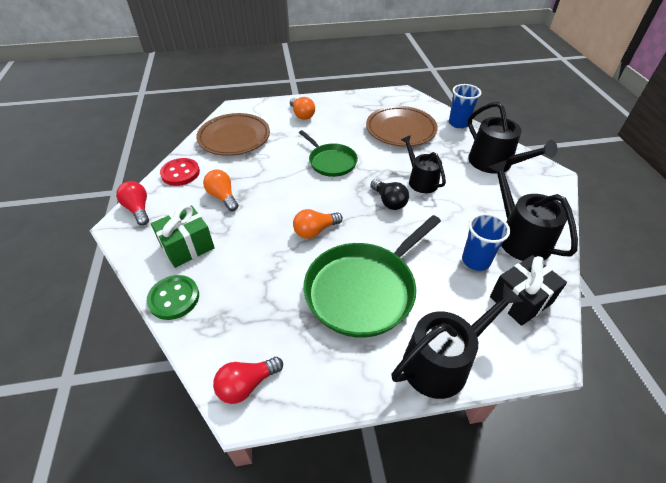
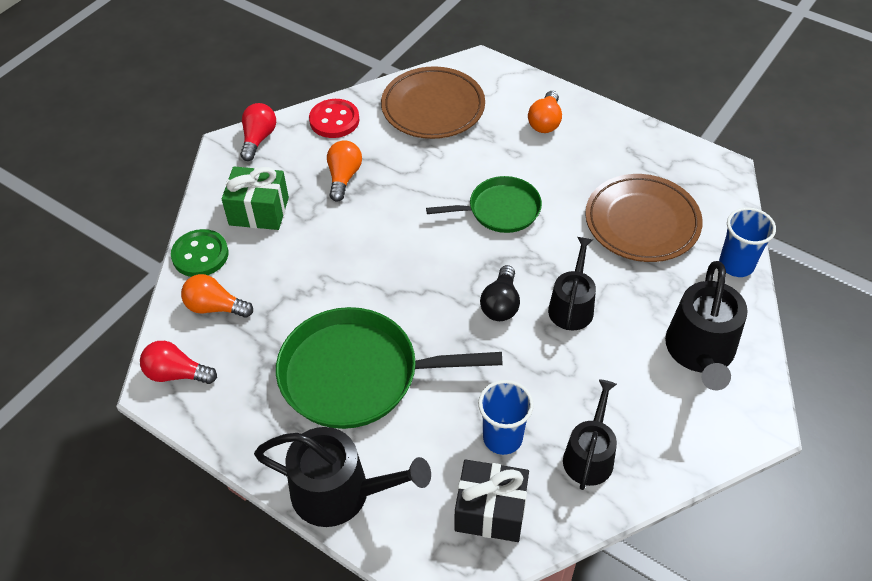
camera: 45 degrees right, 5 degrees up
orange light bulb [293,209,343,239] -> orange light bulb moved to [181,274,253,318]
green pan [299,130,358,177] -> green pan turned 105 degrees counterclockwise [426,176,542,233]
black watering can [489,160,578,261] -> black watering can [563,379,617,490], size x0.67

